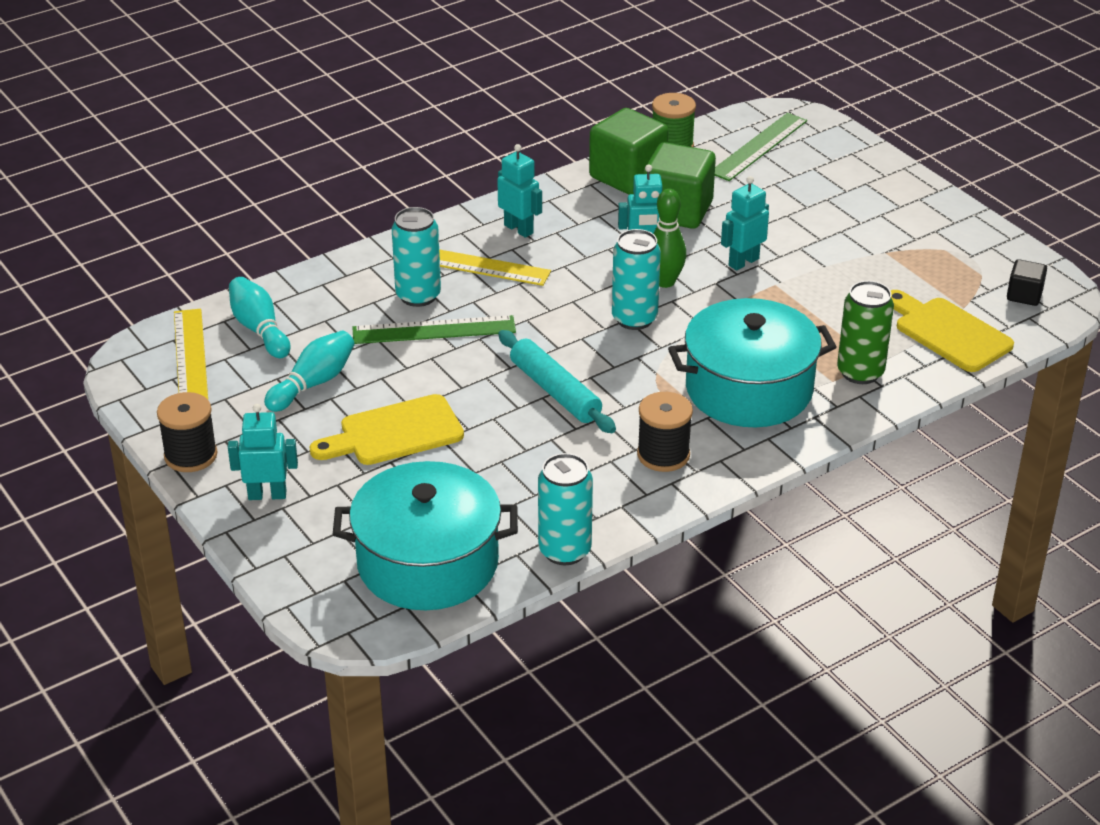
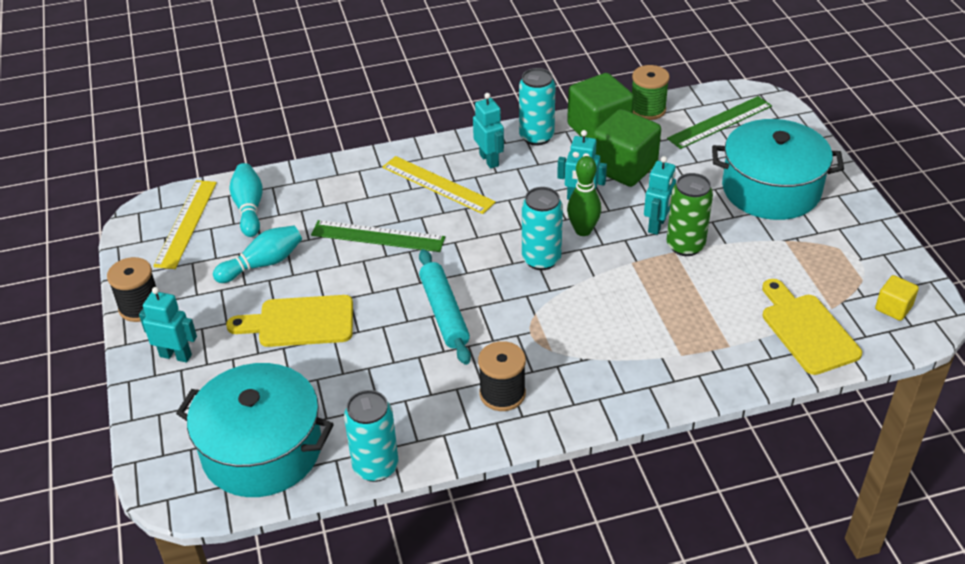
camera: 20 degrees right, 5 degrees up
turquoise can [392,207,441,307] -> turquoise can moved to [519,68,556,146]
turquoise pot [668,298,837,427] -> turquoise pot moved to [712,119,844,220]
turquoise robot [721,176,769,270] -> turquoise robot turned 135 degrees clockwise [644,156,676,235]
green can [837,281,894,384] -> green can moved to [666,173,713,256]
black cube [1007,259,1047,306] -> yellow cube [875,275,919,321]

